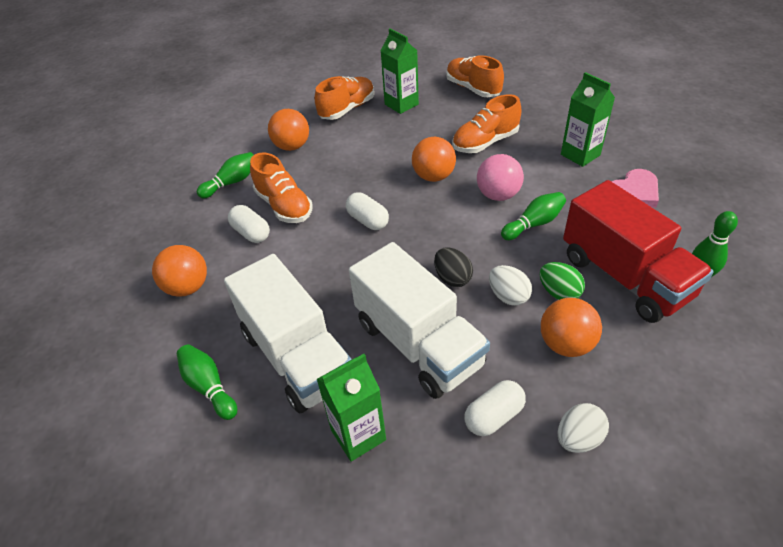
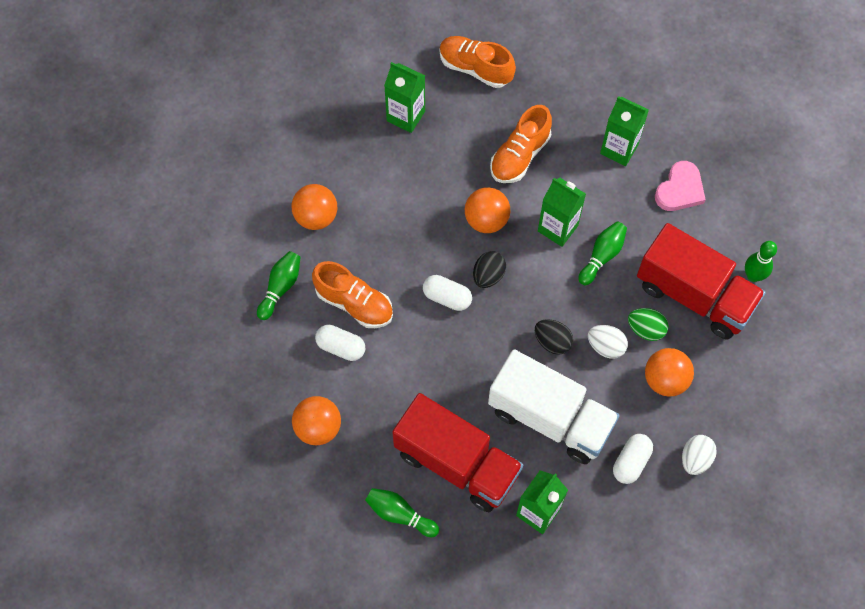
camera: 25 degrees left, 20 degrees up
white truck [224,254,352,413] -> red truck [392,393,523,512]
orange shoe [315,76,374,120] -> none
pink ball [477,154,524,201] -> green carton [538,178,586,247]
none -> black egg [473,251,506,288]

